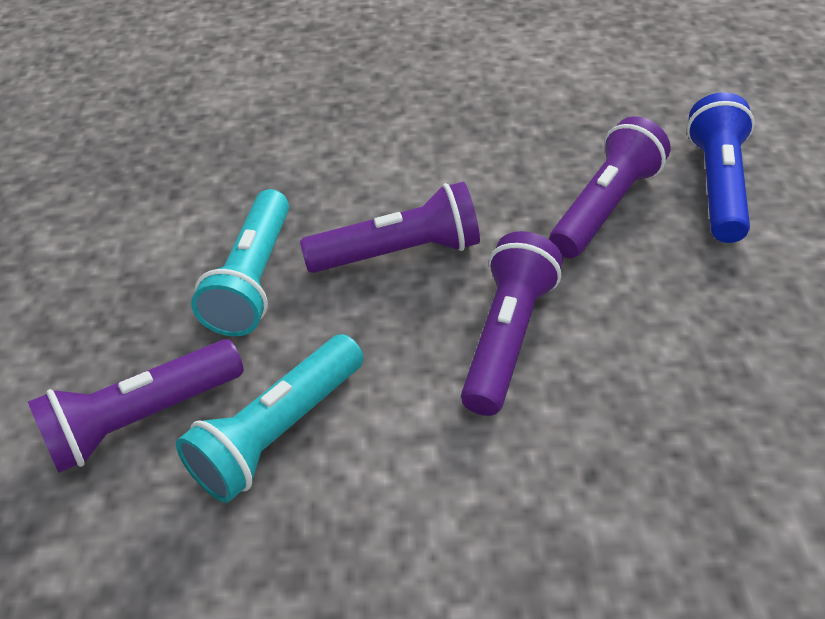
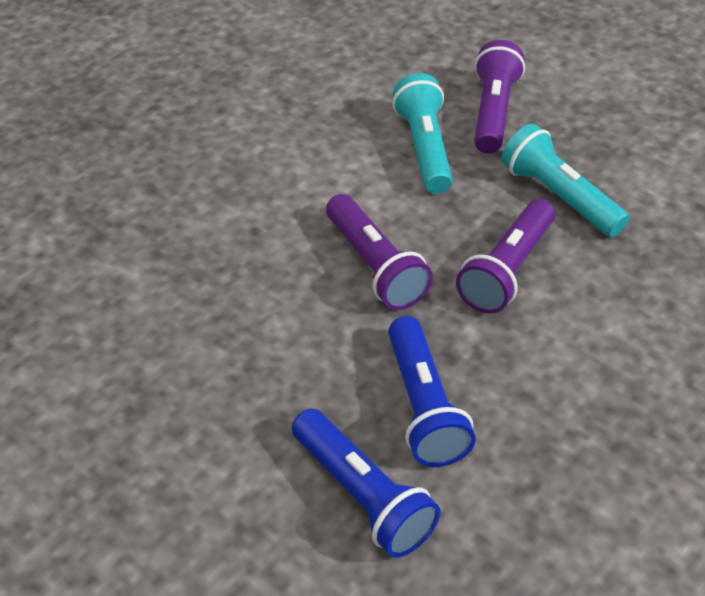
camera: 130 degrees right, 0 degrees up
purple flashlight [549,116,671,258] -> blue flashlight [388,316,476,467]

